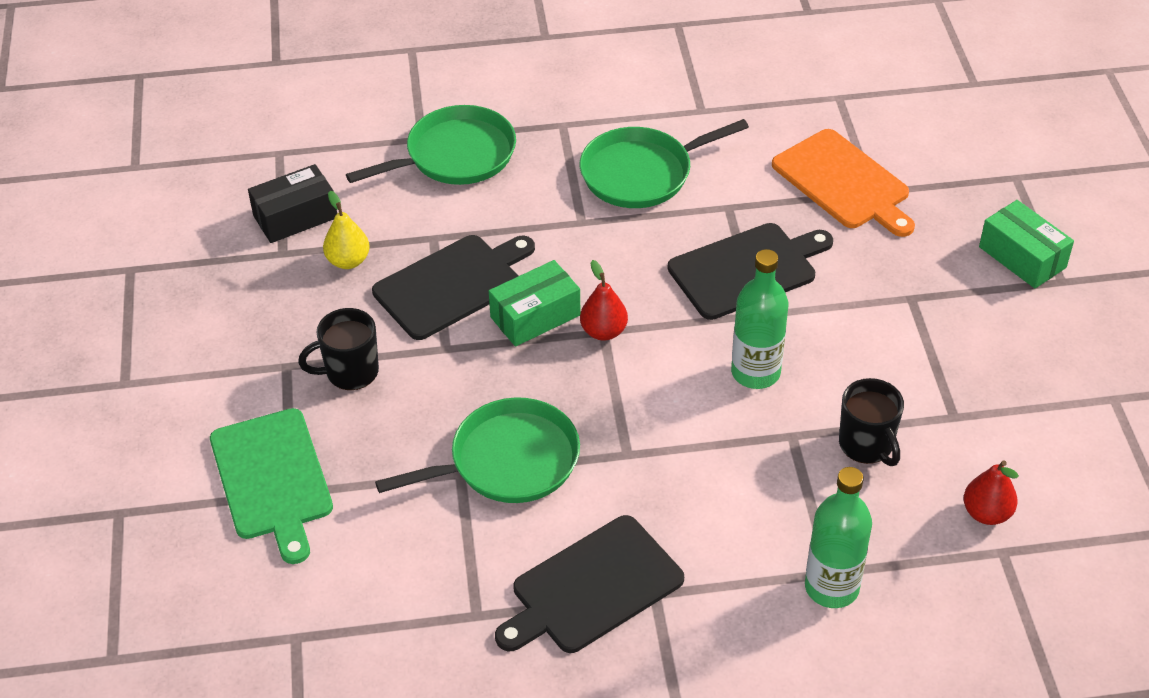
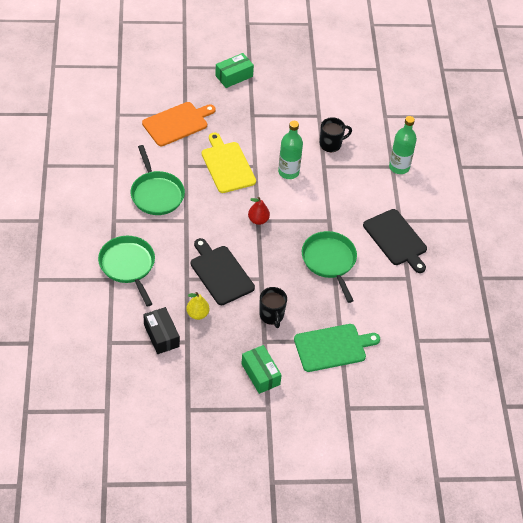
camera: 90 degrees left, 5 degrees up
green box [489,260,581,347] -> green box moved to [241,345,282,394]
black cutting board [667,223,833,320] -> yellow cutting board [202,133,256,193]
red pear [963,461,1019,525] -> none

